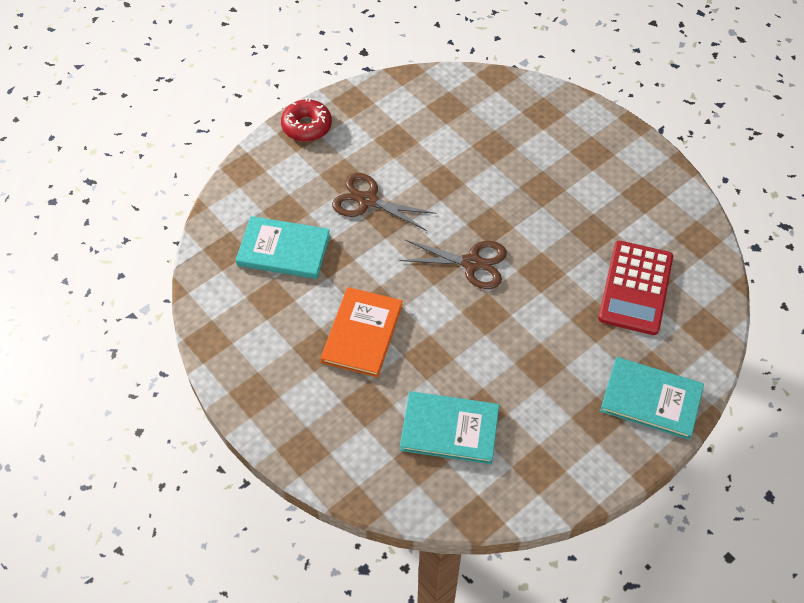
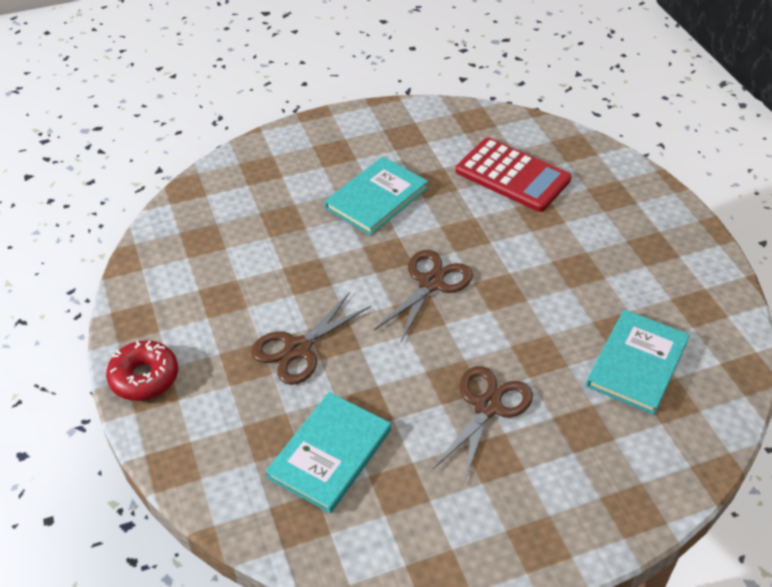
camera: 70 degrees left, 10 degrees down
orange book [321,287,402,377] -> brown scissors [433,366,533,483]
turquoise book [600,357,704,440] -> turquoise book moved to [325,157,428,235]

